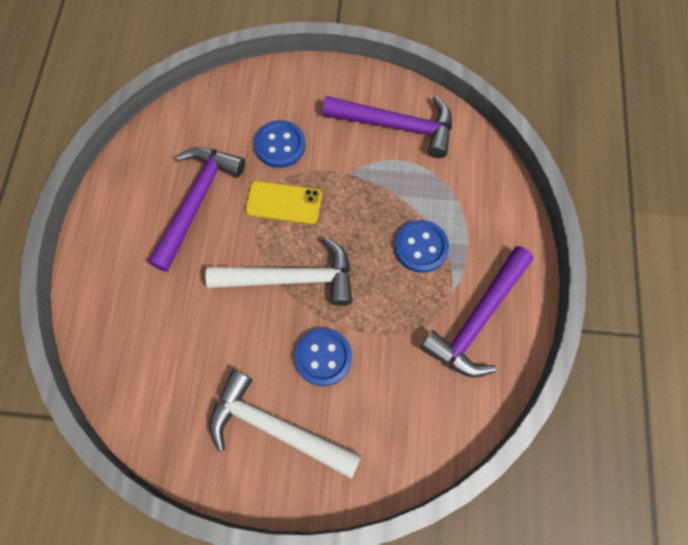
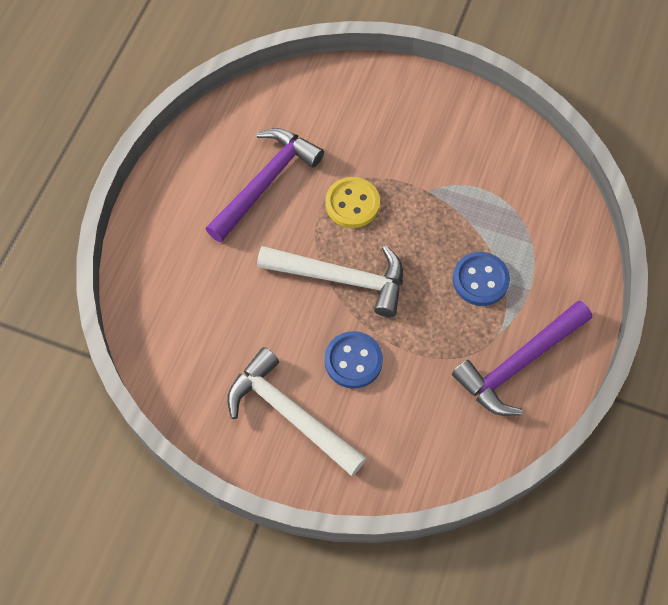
camera: 15 degrees right, 5 degrees down
yellow phone [245,181,322,224] -> yellow button [325,177,380,228]
blue button [254,120,305,168] -> none
purple hammer [322,96,452,158] -> none

